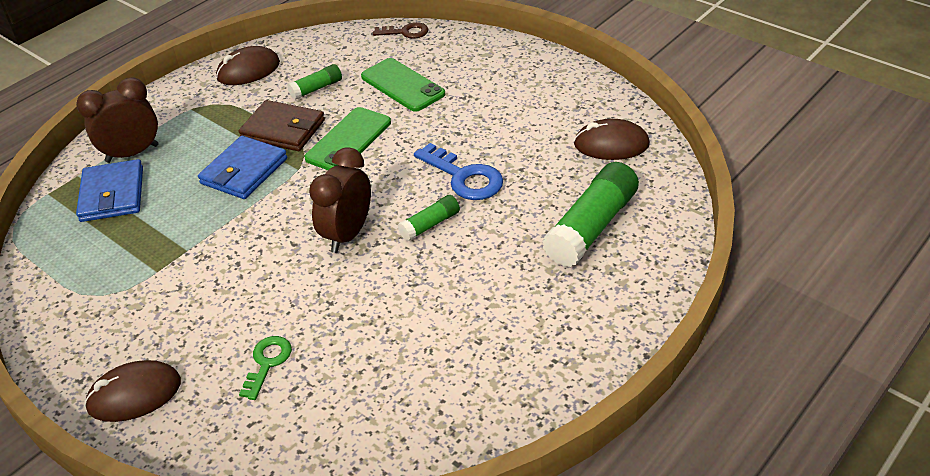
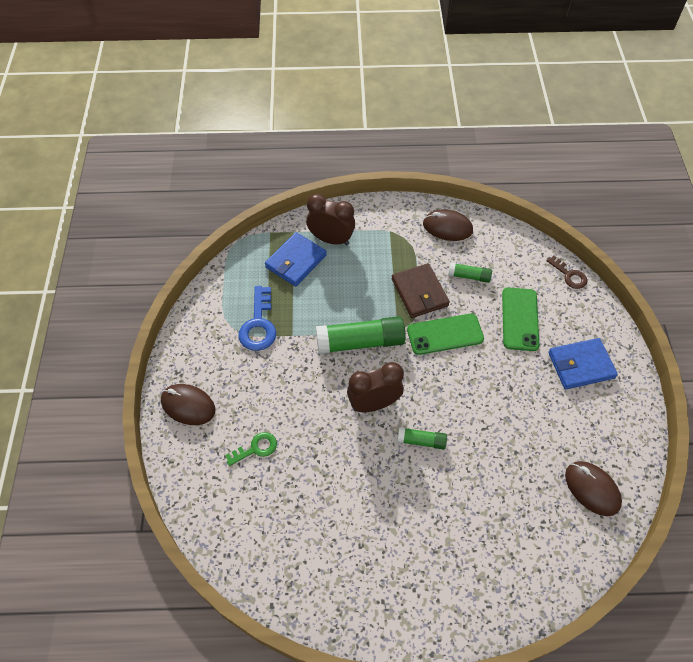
camera: 45 degrees right, 15 degrees up
blue wallet [198,136,287,199] -> blue wallet moved to [548,338,618,389]
blue key [414,143,503,200] -> blue key moved to [239,286,276,351]
green glue stick [542,162,639,267] -> green glue stick moved to [316,316,406,354]

